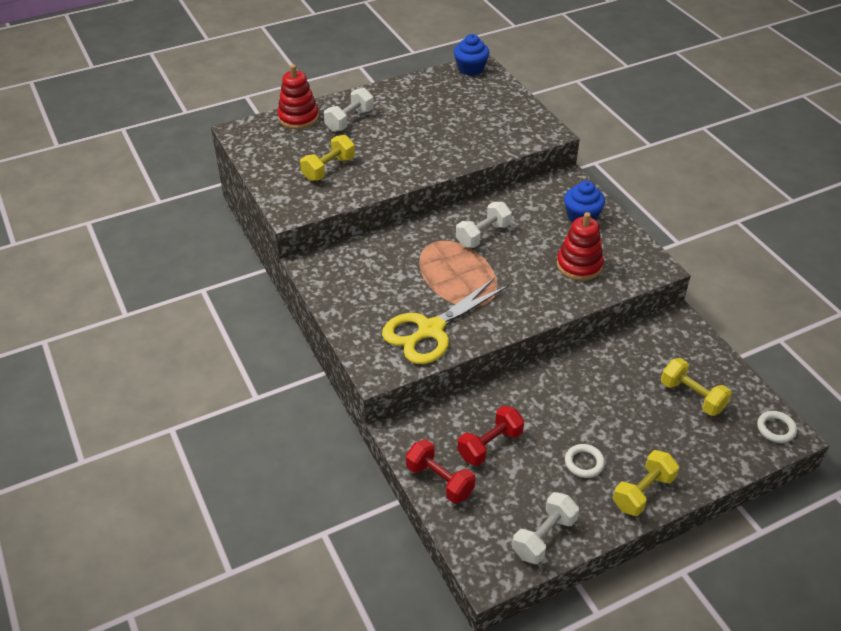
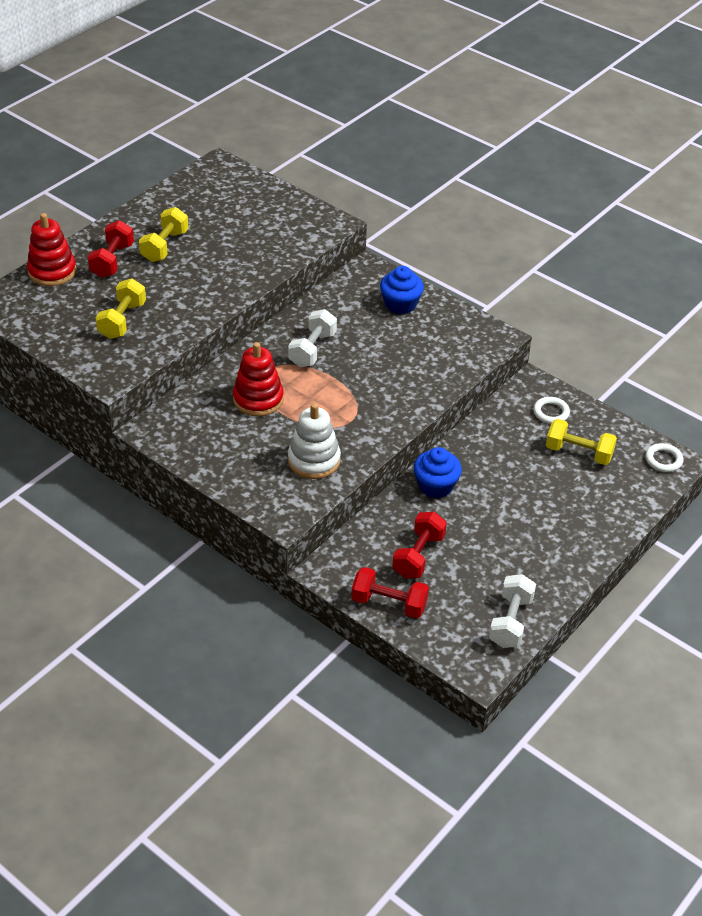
camera: 25 degrees left, 0 degrees up
white dumbbell [324,88,374,132] -> red dumbbell [88,220,134,278]
yellow scissors [382,277,508,364] -> white stacking toy [288,403,341,479]
blue cupcake [454,34,489,76] -> blue cupcake moved to [414,447,462,498]
red stacking toy [557,212,604,281] -> red stacking toy moved to [233,342,284,416]
white ring [565,444,605,478] -> white ring moved to [533,397,570,424]
yellow dumbbell [613,450,679,516] -> yellow dumbbell moved to [139,207,189,262]

